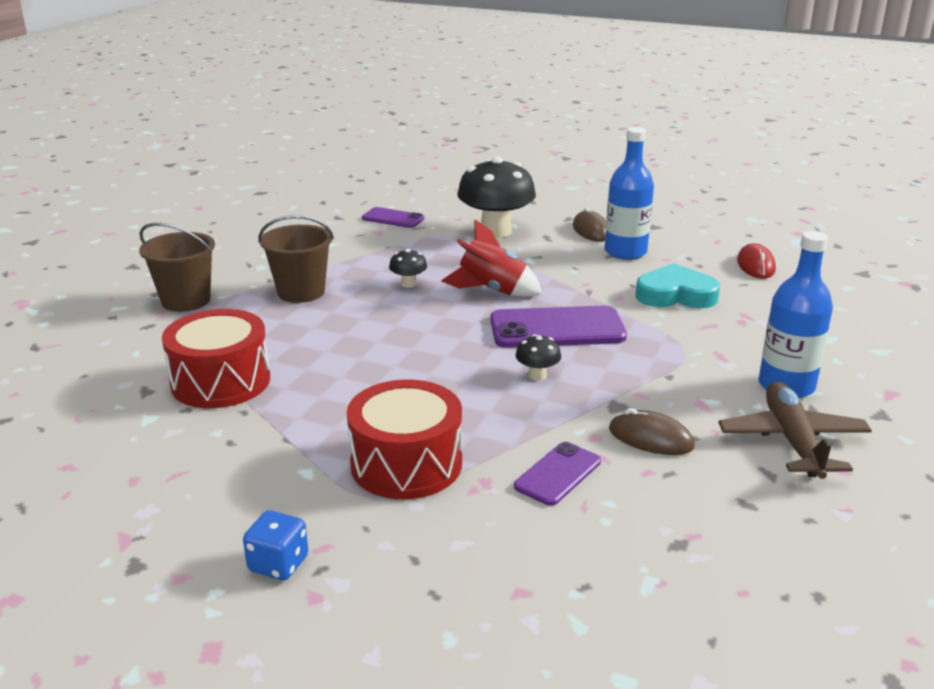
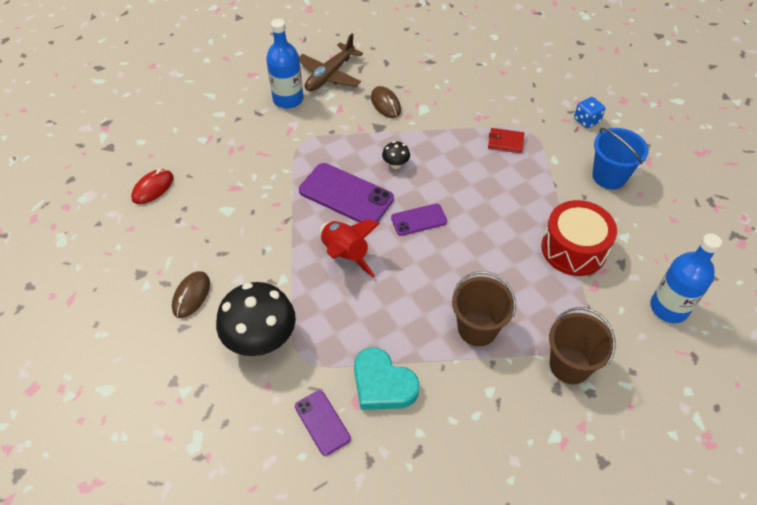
camera: 145 degrees left, 25 degrees up
red drum [347,380,462,499] -> red wallet [488,128,524,153]
black mushroom [389,249,427,288] -> none
purple phone [514,442,601,506] -> purple phone moved to [391,204,447,236]
blue bottle [605,127,654,260] -> blue bottle moved to [650,233,722,323]
turquoise heart [635,263,720,308] -> turquoise heart moved to [354,347,419,410]
none -> blue bucket [592,128,649,189]

